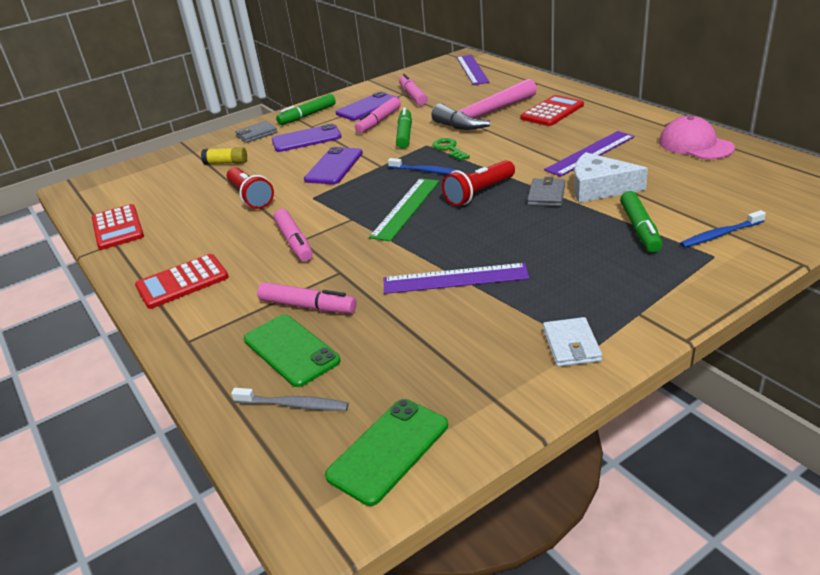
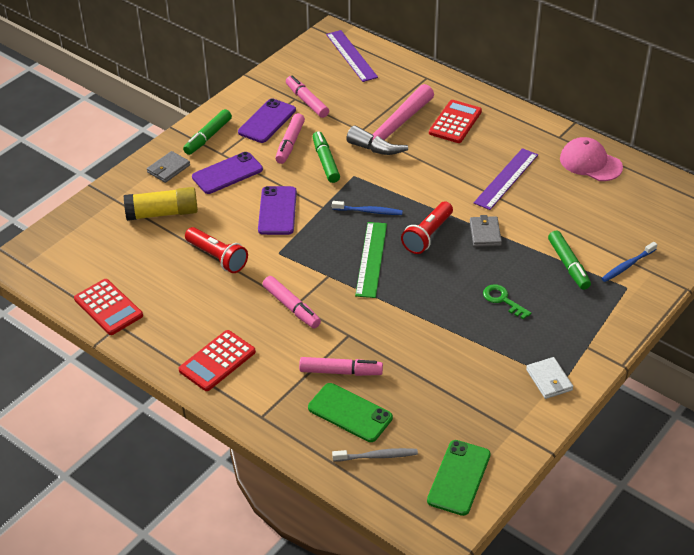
camera: 20 degrees left, 10 degrees up
yellow glue stick [201,147,247,165] -> yellow glue stick [124,187,198,221], size x1.67
purple ruler [384,263,529,294] -> none
green key [433,138,470,160] -> green key moved to [483,284,531,319]
white cheese [574,152,648,203] -> none

